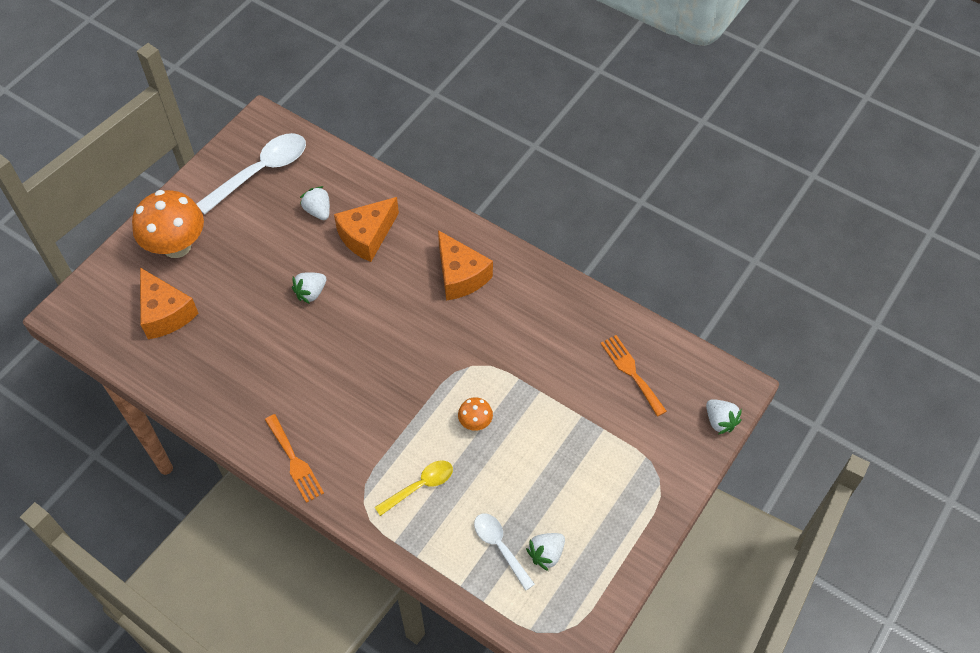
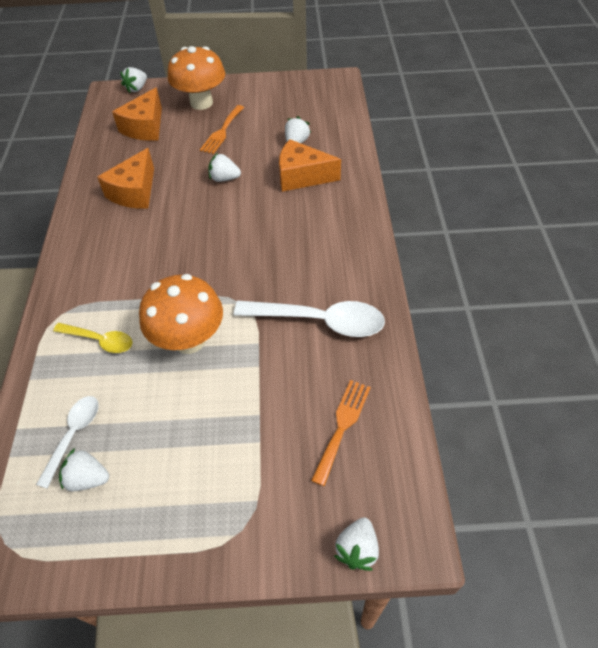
camera: 55 degrees right, 5 degrees down
white spoon [196,133,306,215] -> white spoon moved to [234,301,385,337]
orange fork [265,414,324,503] -> orange fork moved to [200,105,245,154]
orange cheese [438,230,493,301] -> orange cheese moved to [97,148,154,209]
orange mushroom [458,397,493,431] -> orange mushroom [139,274,223,354], size x2.18
none -> white strawberry [120,67,147,93]

